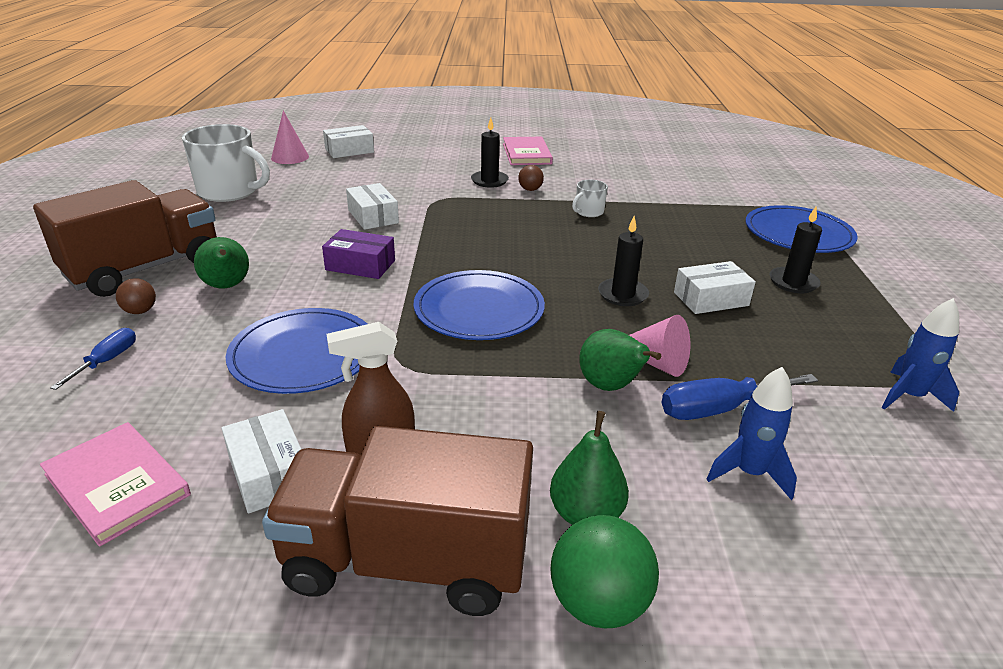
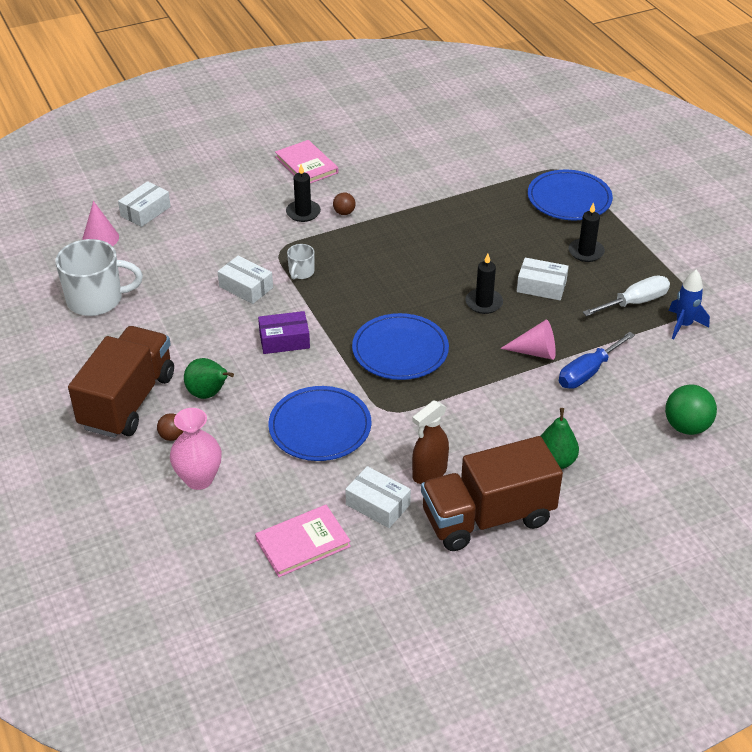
camera: 25 degrees left, 10 degrees up
pink book [40,422,191,547] -> pink book turned 45 degrees counterclockwise [255,505,351,577]
blue screwdriver [50,328,136,390] -> pink vase [170,408,222,490]
green ball [550,515,659,628] -> green ball moved to [665,385,717,435]
white mug [572,180,608,217] -> white mug moved to [287,244,315,279]
green pear [579,329,661,391] -> none
white box [674,261,756,314] -> white box turned 60 degrees clockwise [517,258,569,300]
blue rocket [707,367,797,500] -> none
none -> white screwdriver [583,275,670,316]

